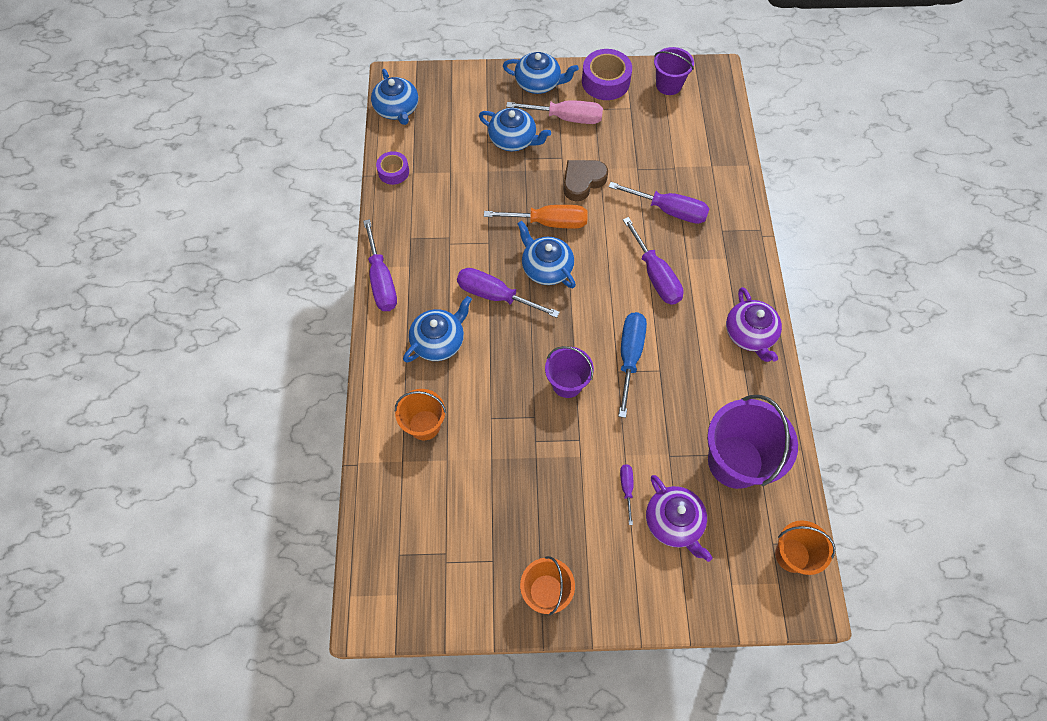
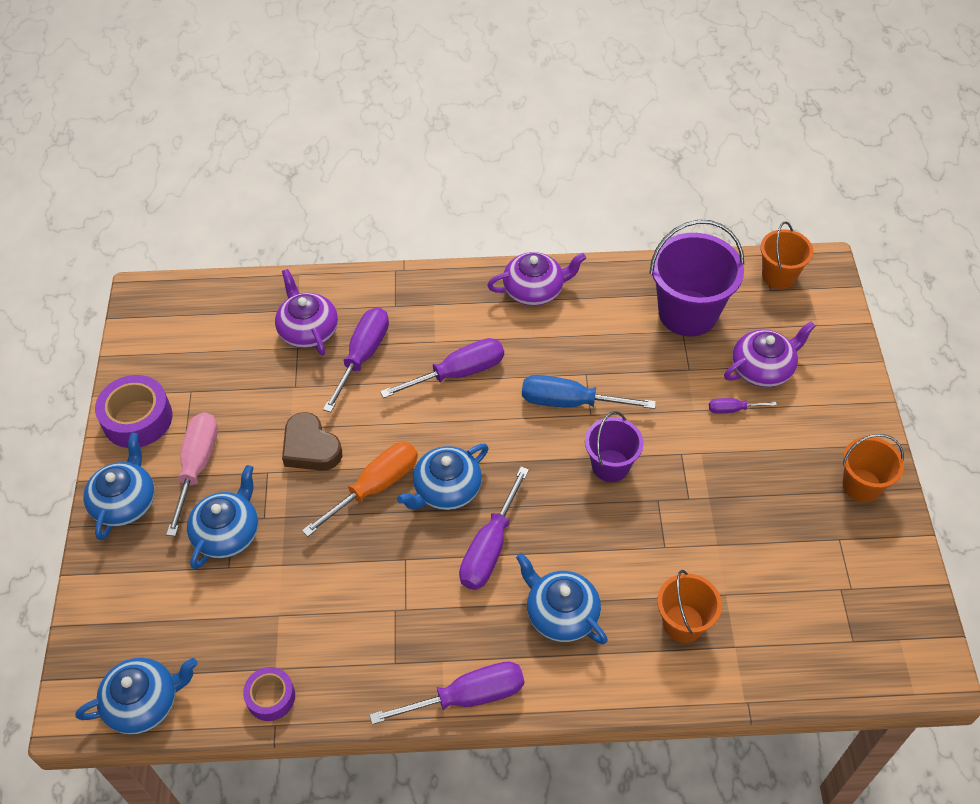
camera: 90 degrees left, 10 degrees down
orange screwdriver [484,205,588,229] -> orange screwdriver turned 45 degrees clockwise [302,442,418,537]
purple bucket [654,47,694,95] -> none
none -> purple teapot [275,269,338,356]

